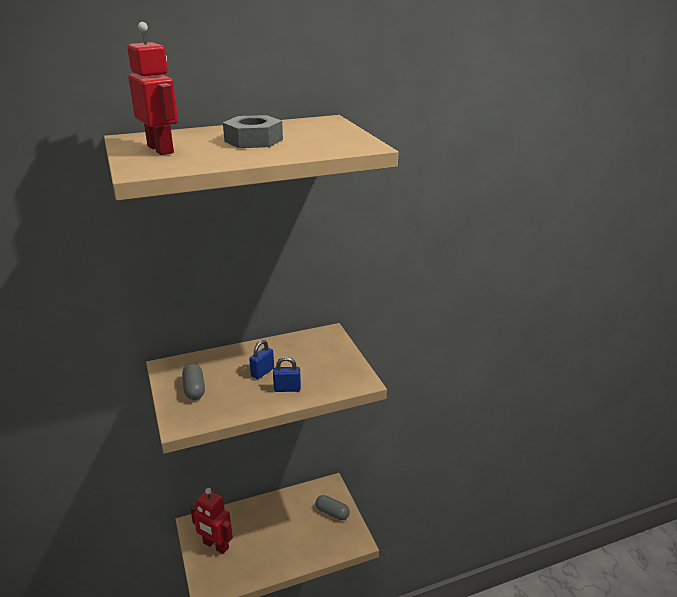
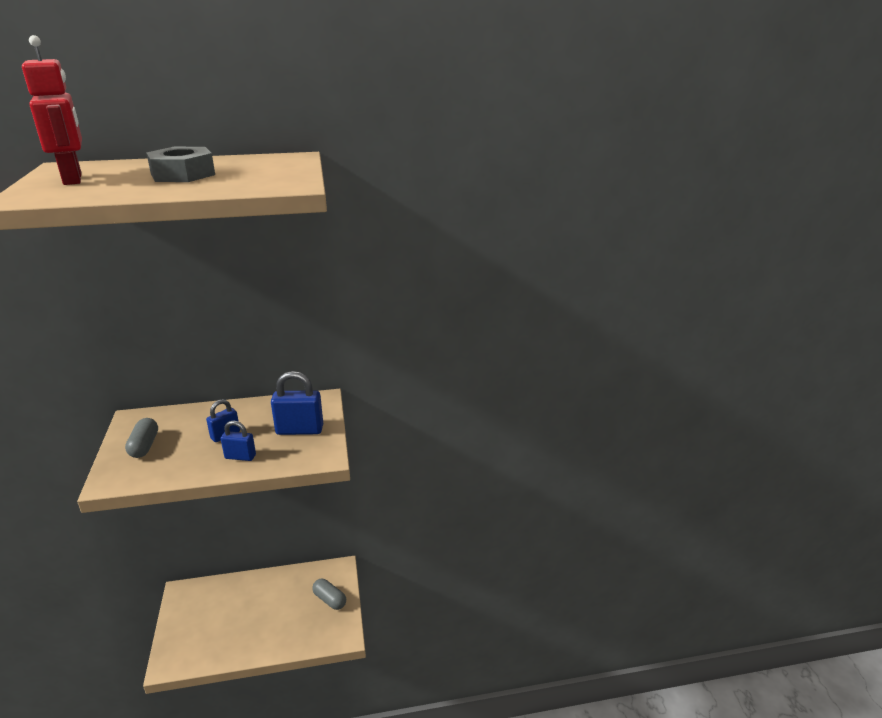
camera: 10 degrees right, 0 degrees up
red robot [190,488,233,554] -> none
none -> blue padlock [271,371,323,435]

